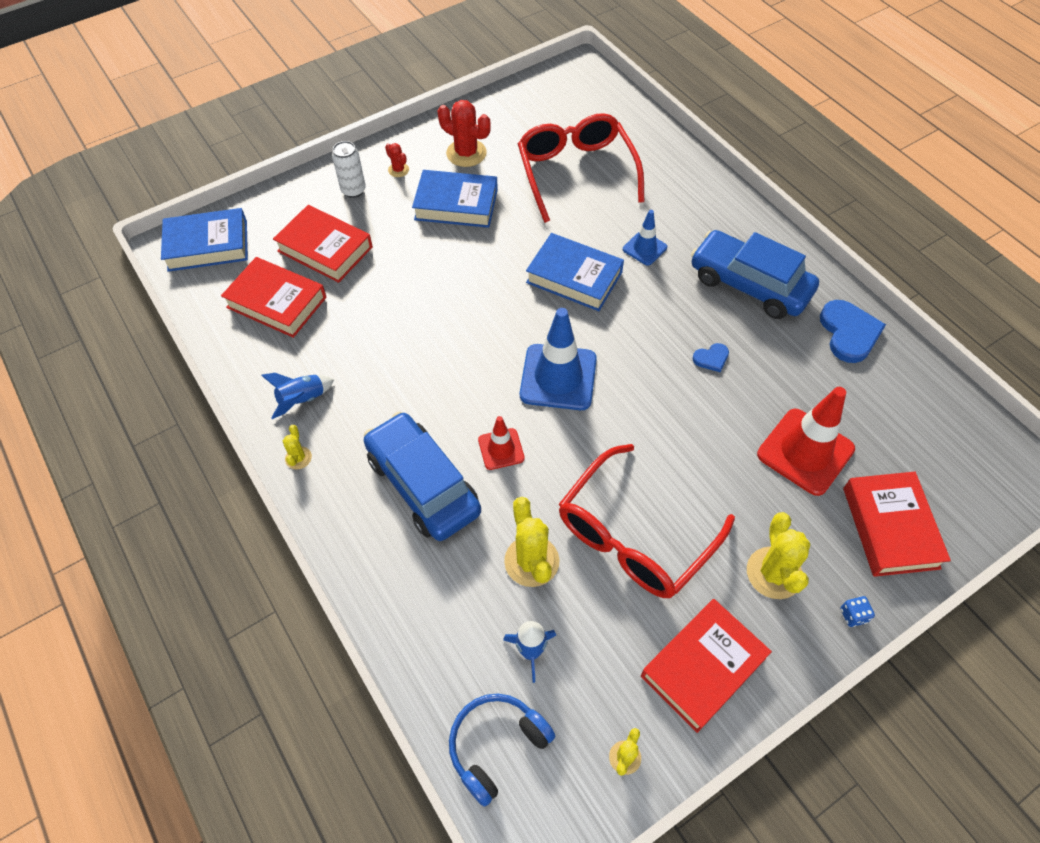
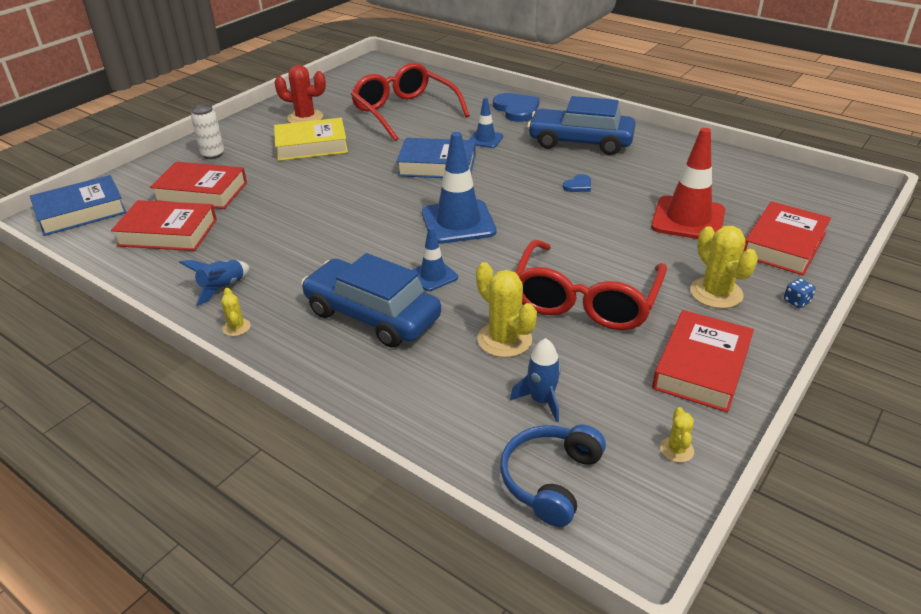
camera: 20 degrees left, 20 degrees down
red cactus [385,143,409,177] -> none
blue book [412,170,498,228] -> yellow book [274,118,348,161]
red traffic cone [478,416,525,470] -> blue traffic cone [412,227,458,291]
blue heart [820,300,886,363] -> blue heart moved to [493,93,540,122]
red book [843,472,951,577] -> red book turned 60 degrees clockwise [743,201,831,275]

